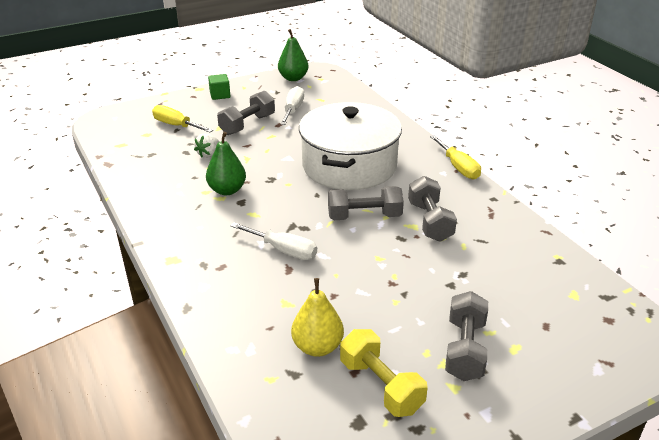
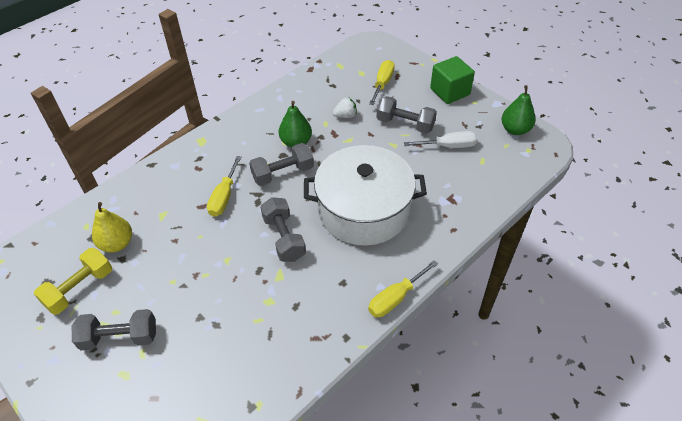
camera: 75 degrees right, 15 degrees up
white strawberry [194,134,219,158] -> white strawberry turned 150 degrees clockwise [332,97,357,118]
green cube [208,74,230,100] -> green cube [430,56,475,104], size x1.67
white screwdriver [230,222,317,260] -> yellow screwdriver [207,156,241,217]
grey dumbbell [408,176,457,242] -> grey dumbbell moved to [249,143,314,186]

